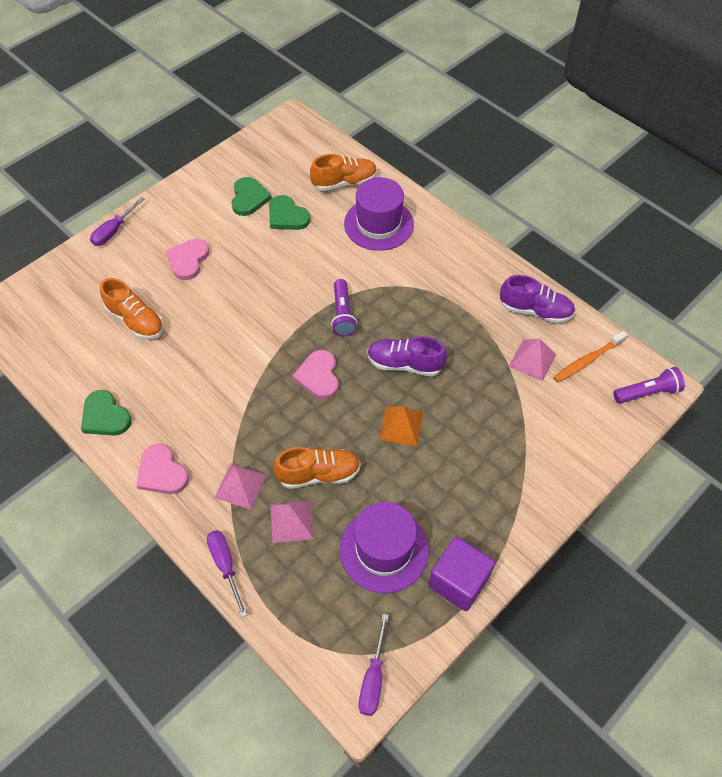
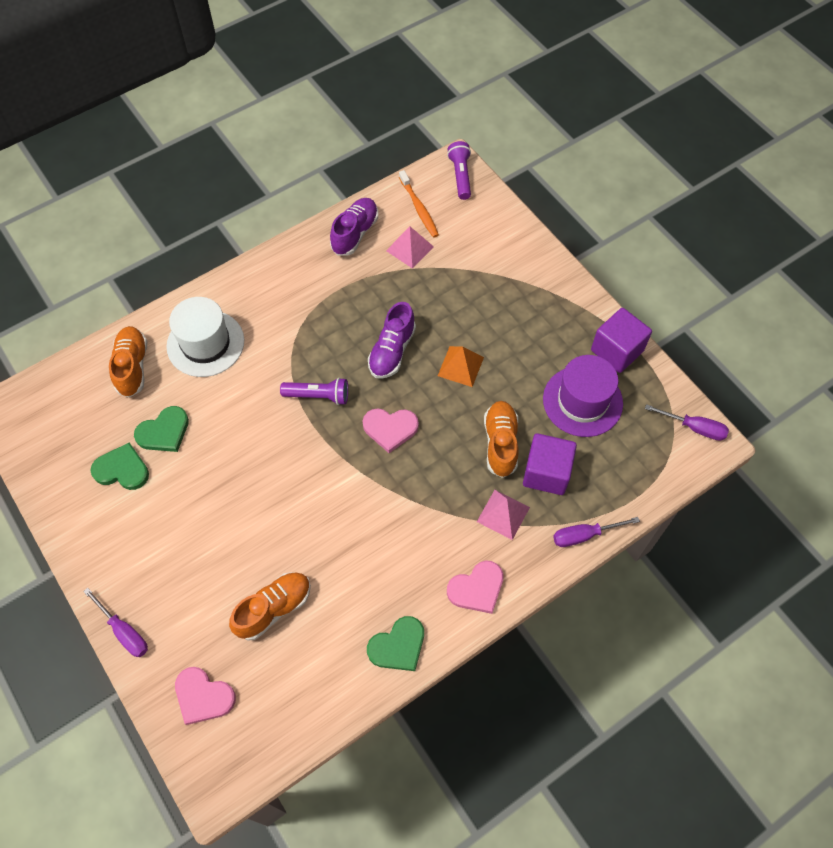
camera: 80 degrees left, 5 degrees up
pink heart [166,238,209,280] -> pink heart moved to [175,667,236,725]
pink pyramid [270,501,314,543] -> purple cube [523,433,577,495]
purple hat [344,177,414,251] -> white hat [166,297,244,377]

